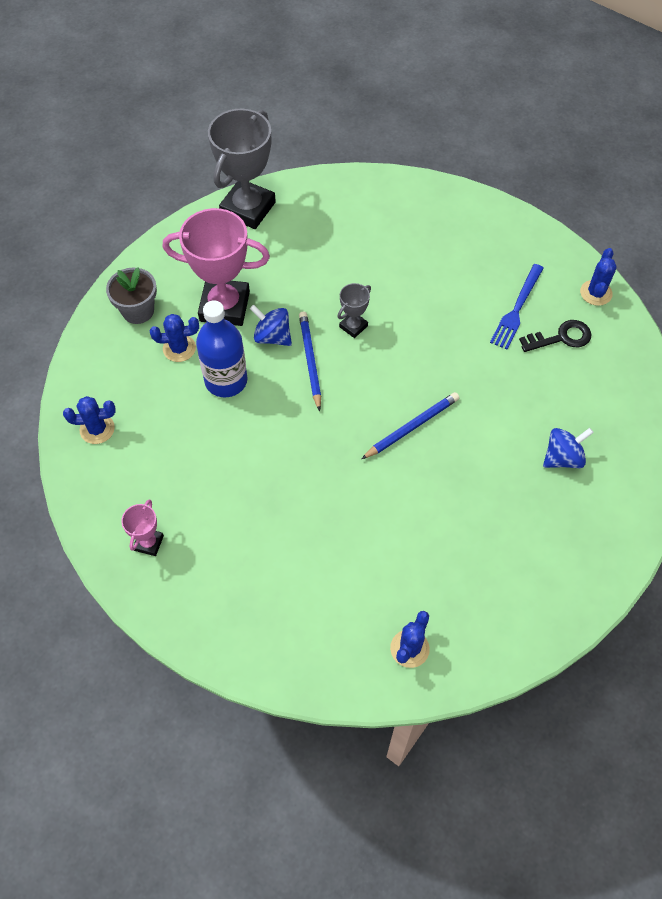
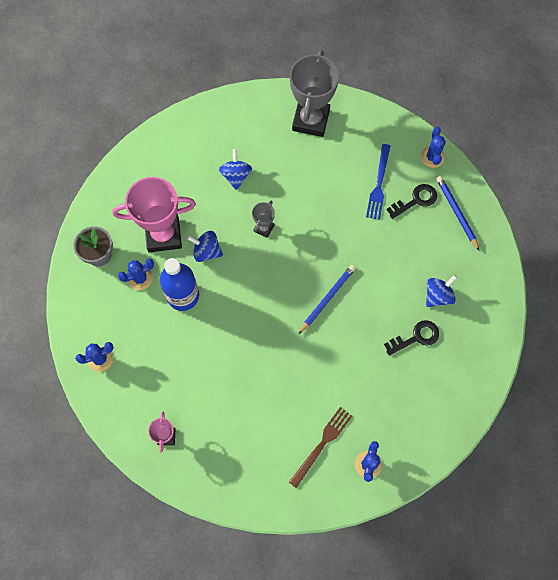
camera: 15 degrees left, 10 degrees up
grey trophy [208,109,276,229] -> grey trophy moved to [290,50,339,137]
blue pencil [299,312,321,411] -> blue pencil moved to [436,176,480,251]
none -> blue spinning top [219,149,252,190]
none -> brown fork [289,407,352,488]
none -> black key [384,320,439,356]

